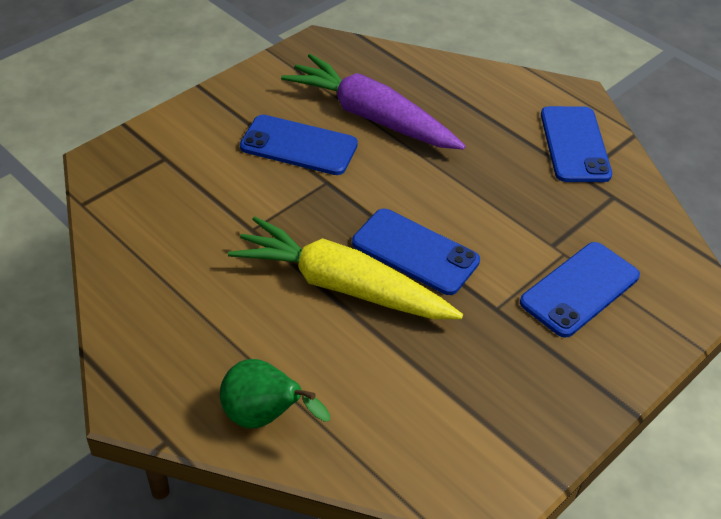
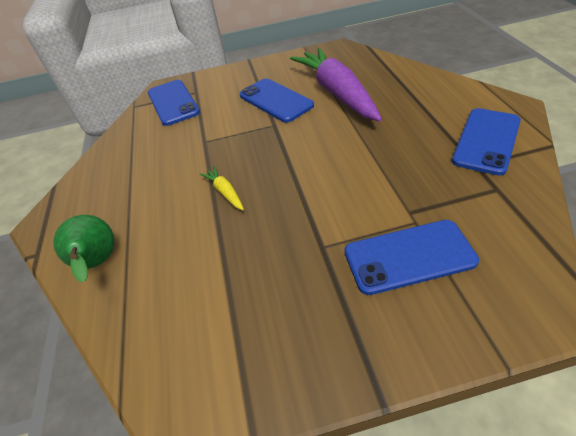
camera: 40 degrees right, 0 degrees up
yellow carrot [228,217,463,319] -> yellow carrot [199,166,244,210], size x0.40
blue phone [352,209,480,295] -> blue phone moved to [148,80,200,126]

